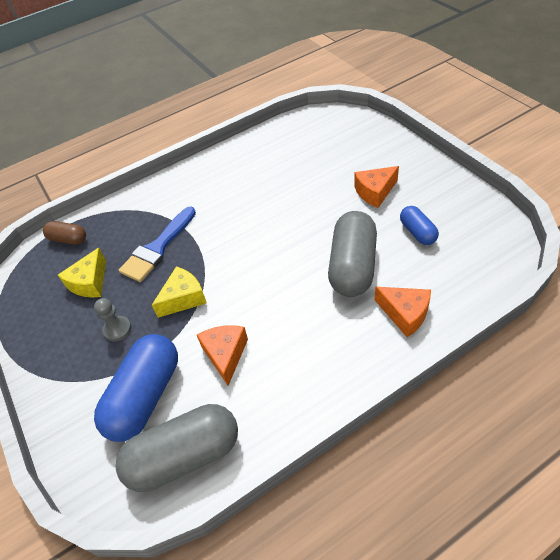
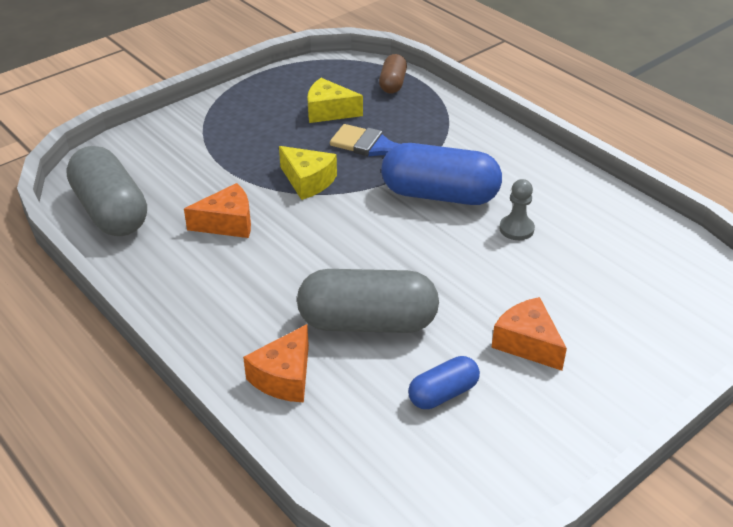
camera: 75 degrees right, 10 degrees down
grey pawn [94,298,131,342] -> grey pawn moved to [499,179,535,240]
blue capsule [94,334,178,442] -> blue capsule moved to [381,143,502,205]

